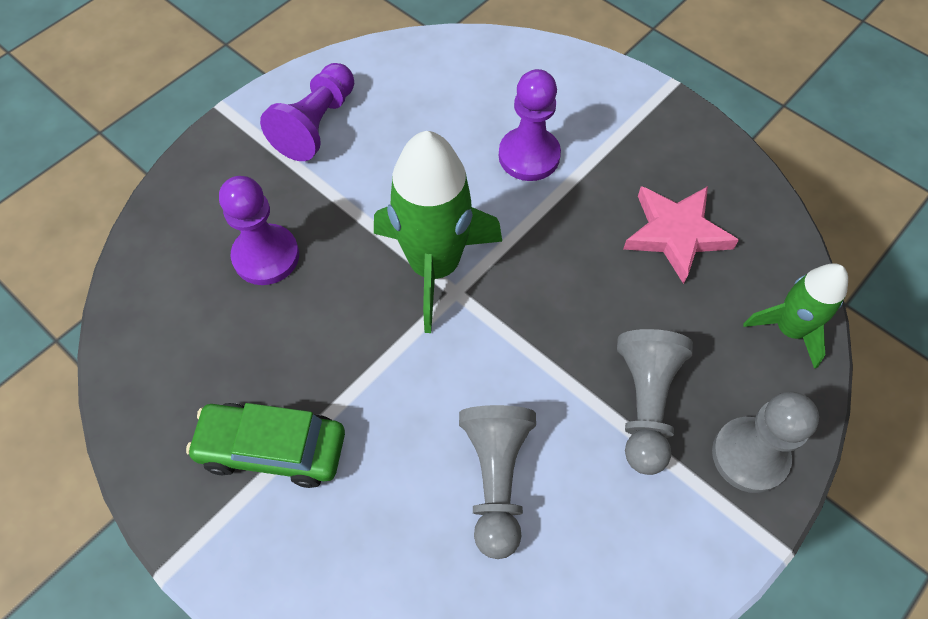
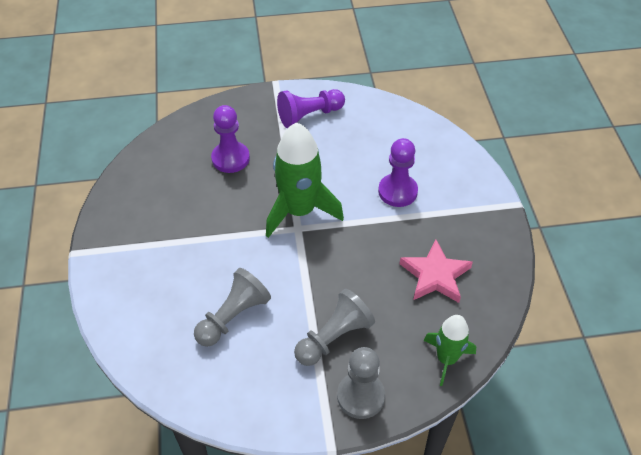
camera: 40 degrees right, 10 degrees down
green car [186,403,345,488] -> none

